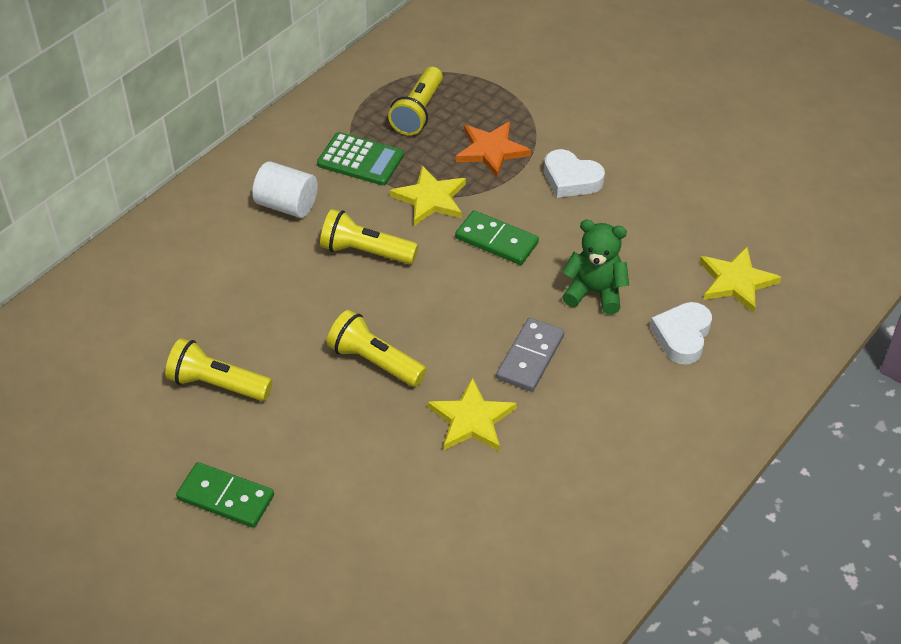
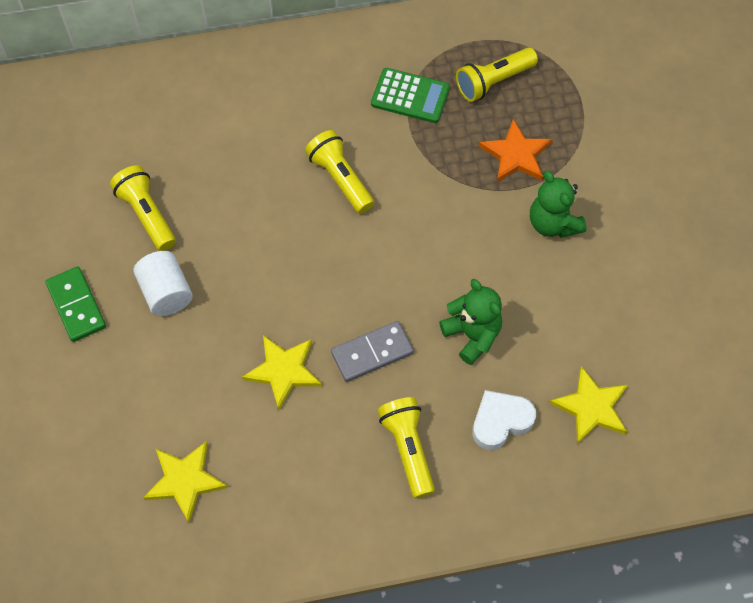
camera: 40 degrees right, 15 degrees up
white cylinder [252,161,318,218] -> white cylinder moved to [133,251,193,316]
green calculator [317,132,404,185] -> green calculator turned 45 degrees counterclockwise [371,68,450,123]
yellow flashlight [327,310,427,387] -> yellow flashlight moved to [378,397,435,498]
yellow star [390,166,466,226] -> yellow star moved to [143,441,228,523]
green domino [455,210,539,265] -> none
white heart [544,149,605,198] -> green teddy bear [530,171,587,238]

